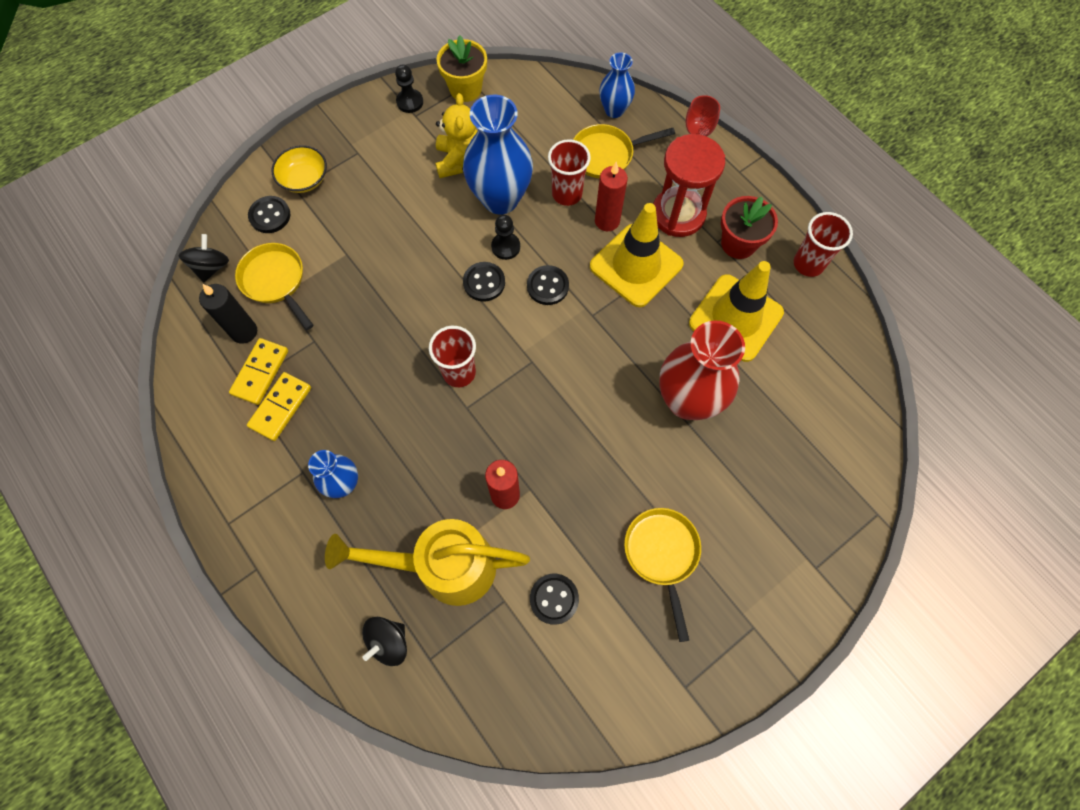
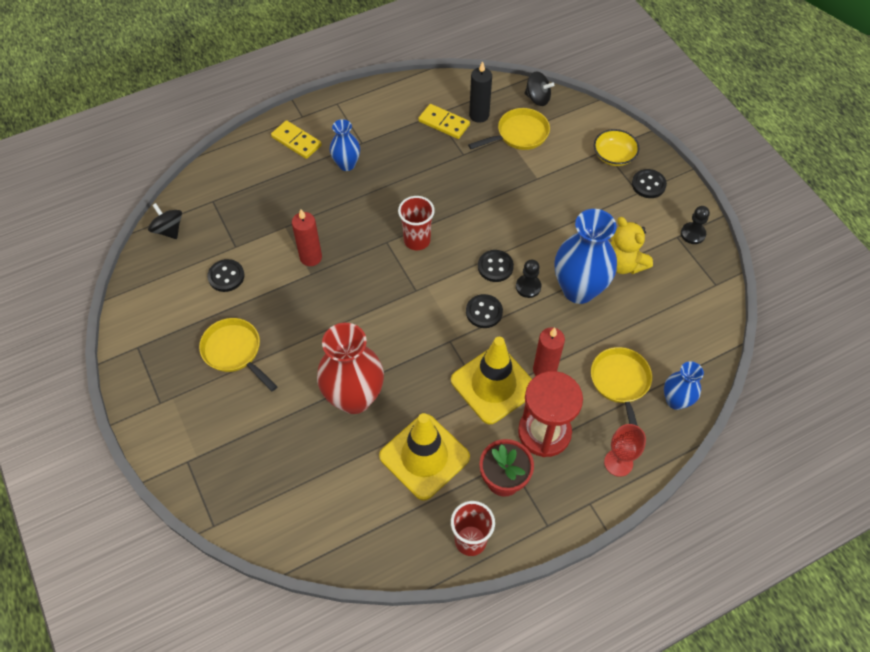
camera: 100 degrees right, 10 degrees down
yellow domino [247,372,311,441] -> yellow domino moved to [271,120,322,159]
black button [248,196,290,233] -> black button moved to [632,169,667,198]
yellow watering can [325,519,530,606] -> none
black spinning top [362,617,407,666] -> black spinning top moved to [148,203,182,239]
yellow teddy bear [436,93,478,178] -> yellow teddy bear turned 45 degrees clockwise [611,217,653,274]
yellow flower pot [437,36,487,102] -> none
red cup [548,139,591,206] -> none
yellow pan [624,508,701,642] -> yellow pan turned 135 degrees counterclockwise [199,318,278,391]

